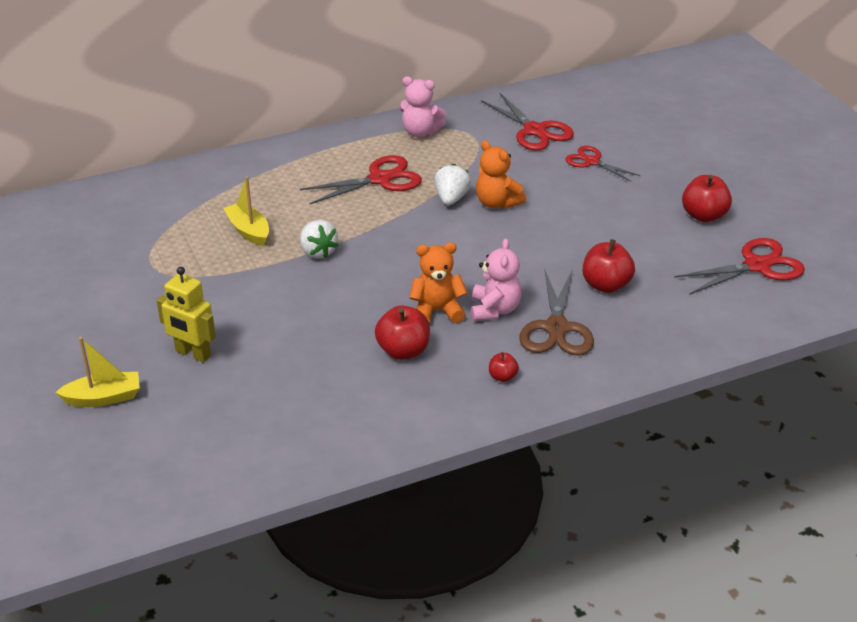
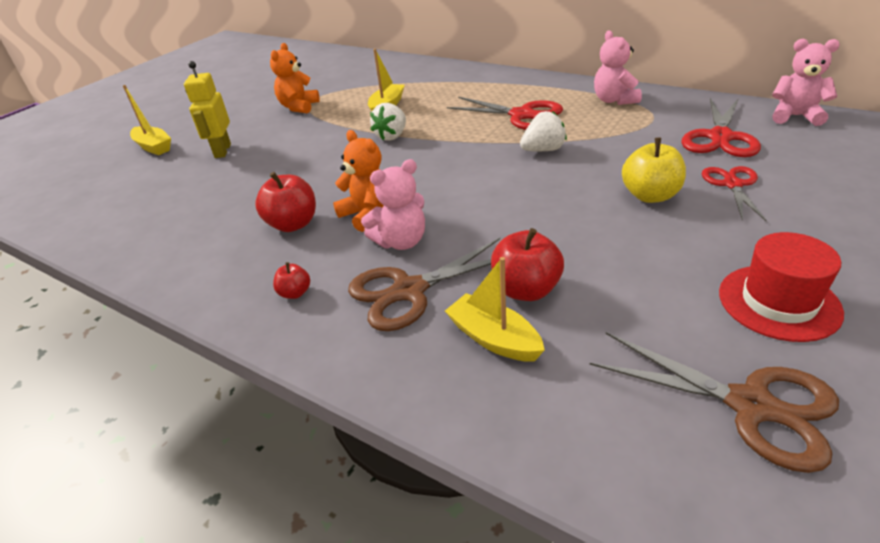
camera: 60 degrees right, 0 degrees up
orange teddy bear [476,140,526,209] -> orange teddy bear moved to [270,43,320,113]
red scissors [674,238,805,295] -> brown scissors [590,332,839,473]
red apple [682,175,732,222] -> red hat [719,232,844,342]
none -> yellow boat [445,257,545,362]
none -> yellow apple [622,138,686,203]
none -> pink teddy bear [772,39,840,126]

